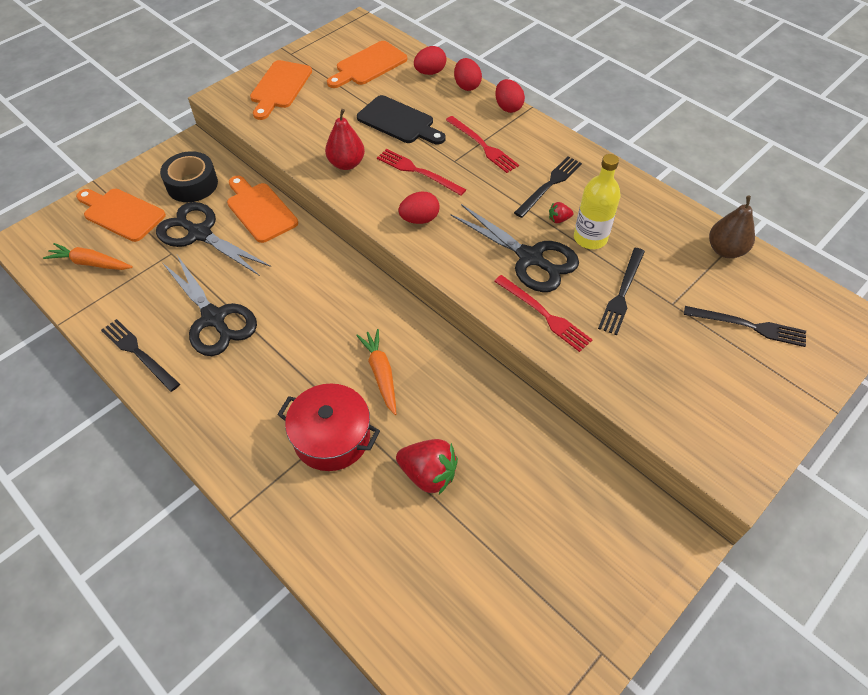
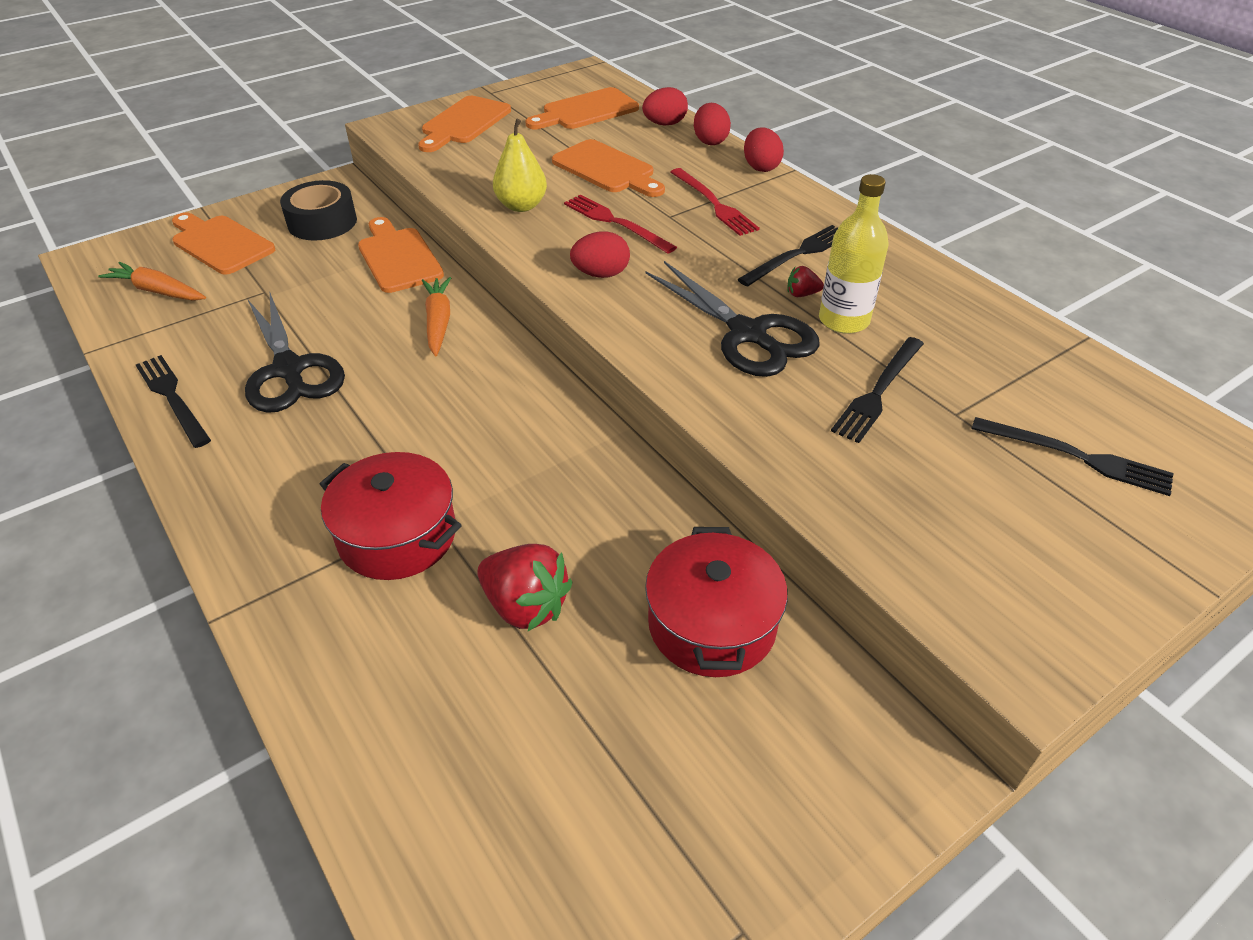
camera: 10 degrees right, 10 degrees down
black scissors [156,202,271,276] -> none
red pear [325,109,365,170] -> yellow pear [493,119,547,212]
orange carrot [356,329,396,415] -> orange carrot moved to [422,277,451,356]
black cutting board [357,95,446,144] -> orange cutting board [552,139,665,197]
red fork [494,275,592,352] -> none
brown pear [709,196,755,258] -> none
none -> red pot [645,527,788,677]

